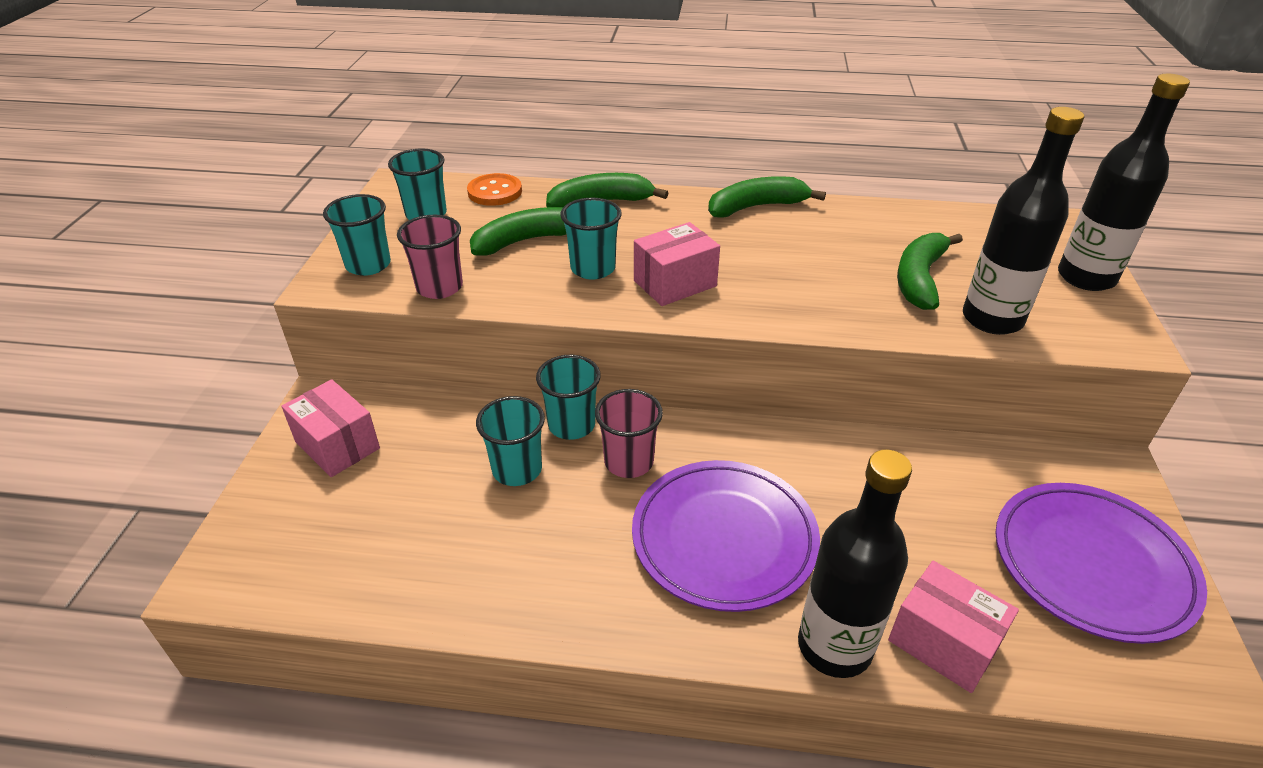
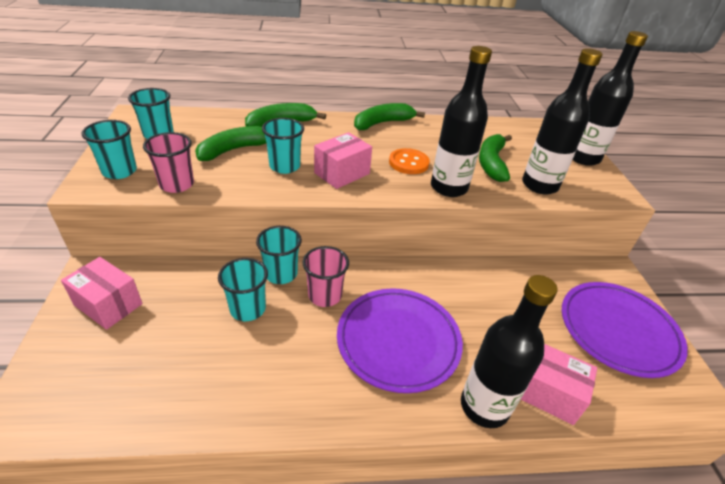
camera: 15 degrees left, 0 degrees up
orange button [467,173,522,206] -> orange button moved to [389,148,430,174]
none -> black bottle [431,46,492,197]

